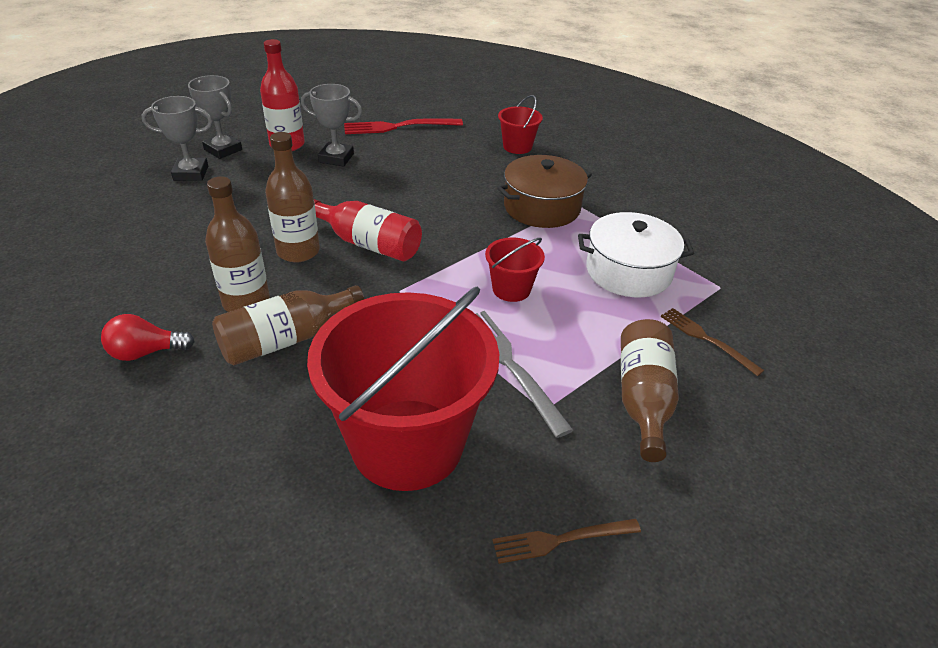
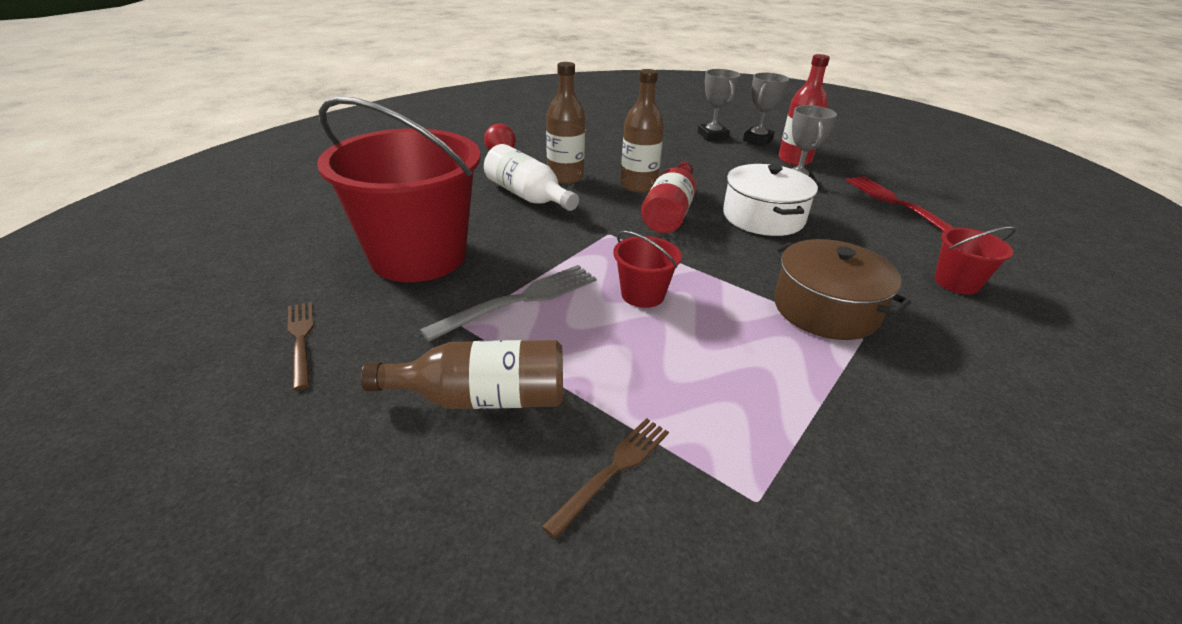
camera: 80 degrees right, 5 degrees down
brown bottle [212,285,364,365] -> white bottle [484,144,579,211]
white pot [578,212,694,297] -> white pot moved to [723,164,818,236]

